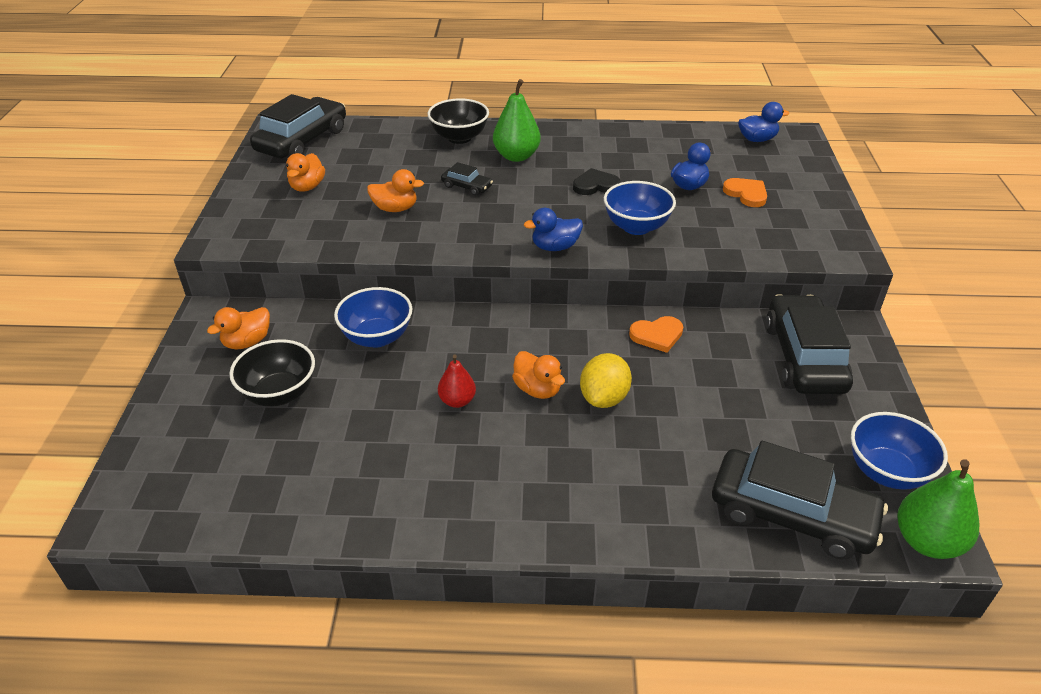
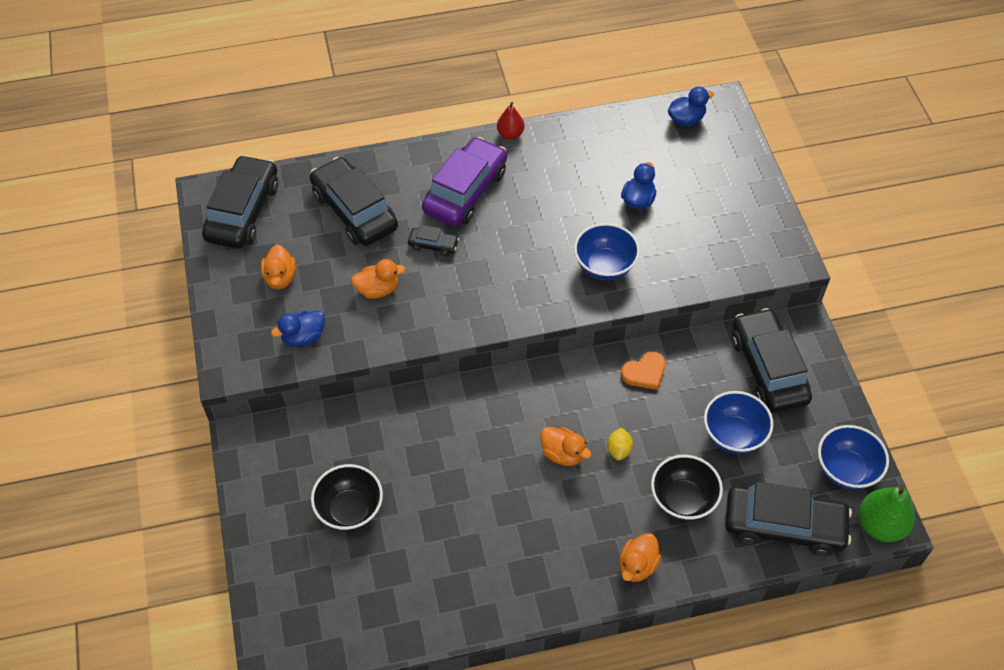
camera: 15 degrees left, 15 degrees up
orange duck [207,307,270,350] -> orange duck moved to [619,533,661,582]
blue bowl [334,287,412,348] -> blue bowl moved to [704,391,773,454]
black bowl [427,98,489,144] -> black bowl moved to [651,455,723,521]
red pear [438,354,476,408] -> red pear moved to [497,102,524,140]
green pear [493,79,541,162] -> purple car [422,137,507,227]
blue duck [524,208,583,251] -> blue duck moved to [271,311,325,347]
black heart [573,168,621,195] -> none
yellow lemon [580,353,632,408] -> yellow lemon [607,427,633,461], size x0.61
orange heart [723,178,767,207] -> none
none -> black car [310,157,398,246]

